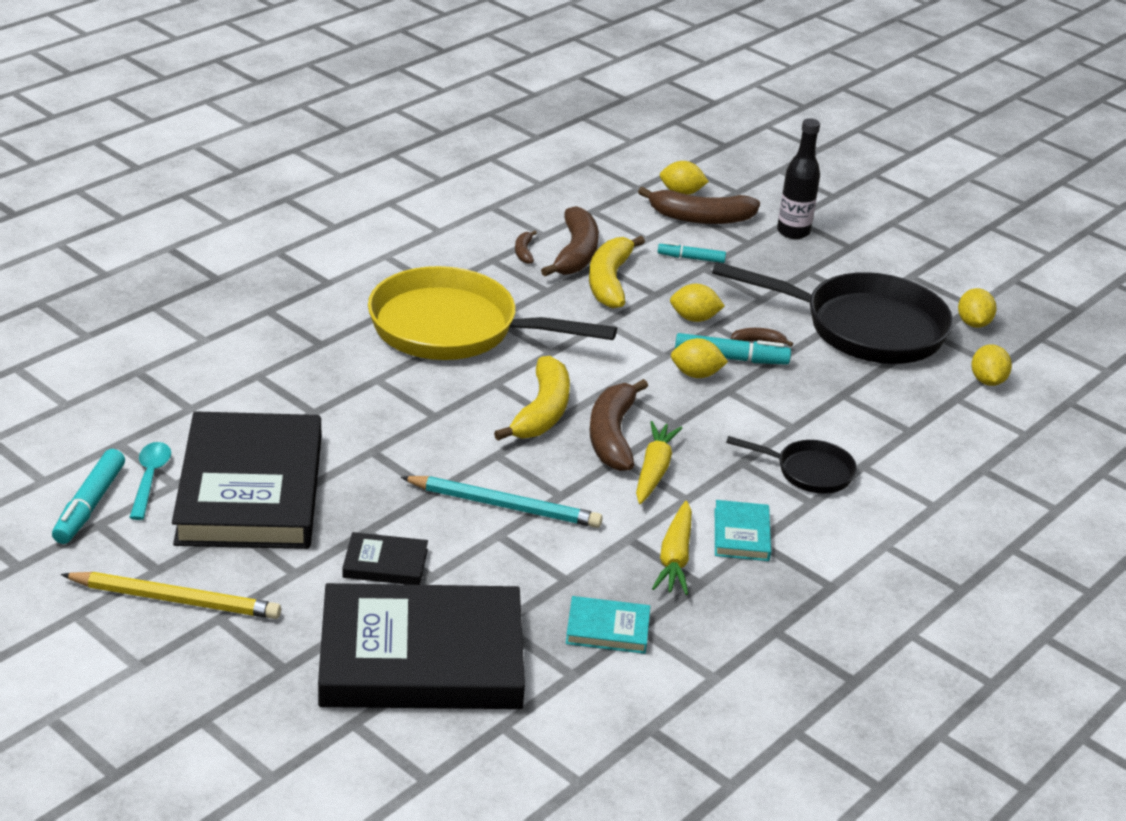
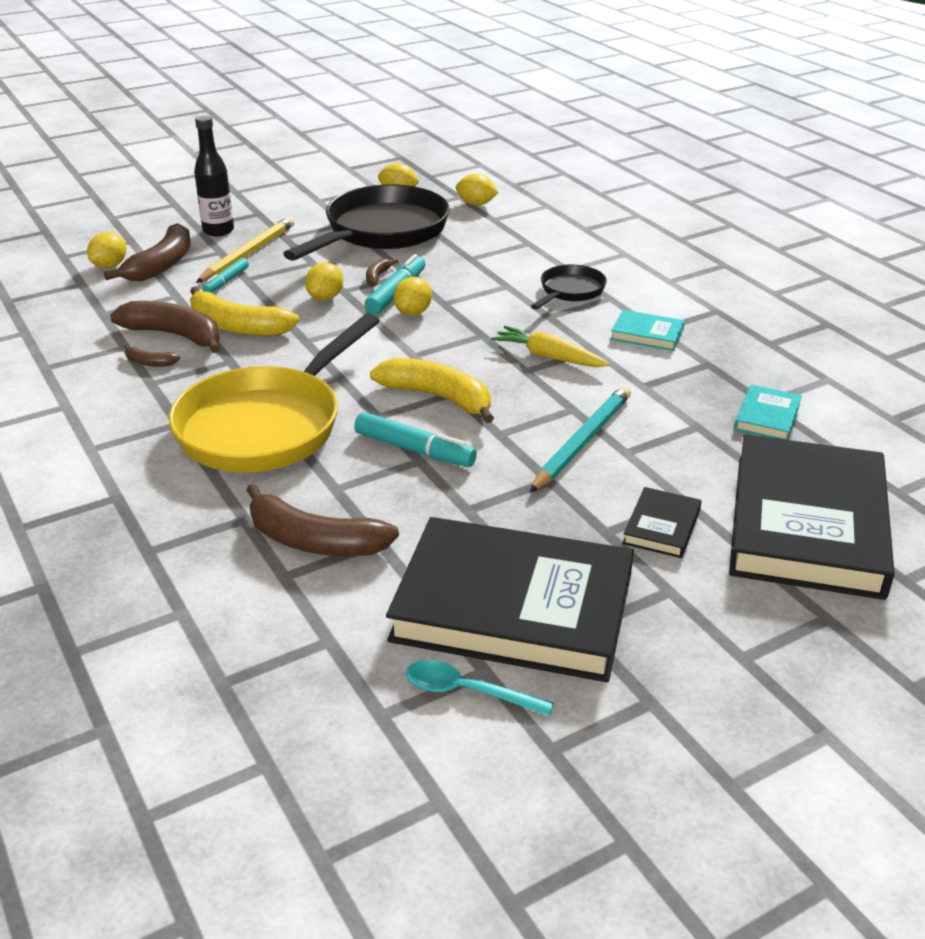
camera: 70 degrees left, 0 degrees up
turquoise marker [52,449,125,544] -> turquoise marker moved to [354,412,477,467]
yellow pencil [61,572,281,619] -> yellow pencil moved to [196,216,294,283]
brown banana [590,379,648,471] -> brown banana moved to [246,484,399,556]
yellow carrot [652,501,692,595] -> none

